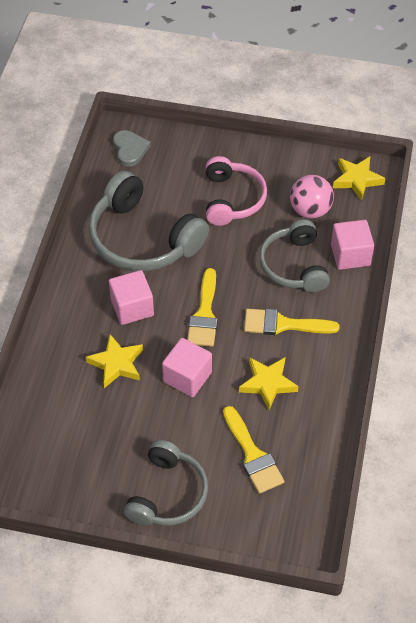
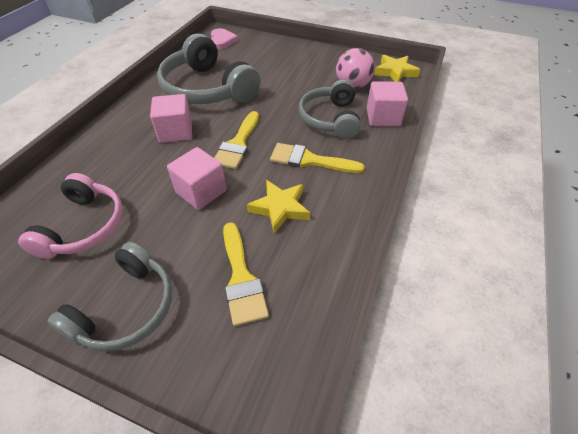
camera: 10 degrees right, 5 degrees down
yellow star [86,334,143,388] -> none
grey heart [113,130,151,167] -> pink heart [211,28,238,49]
pink headphones [206,156,267,226] -> pink headphones moved to [18,173,123,259]

